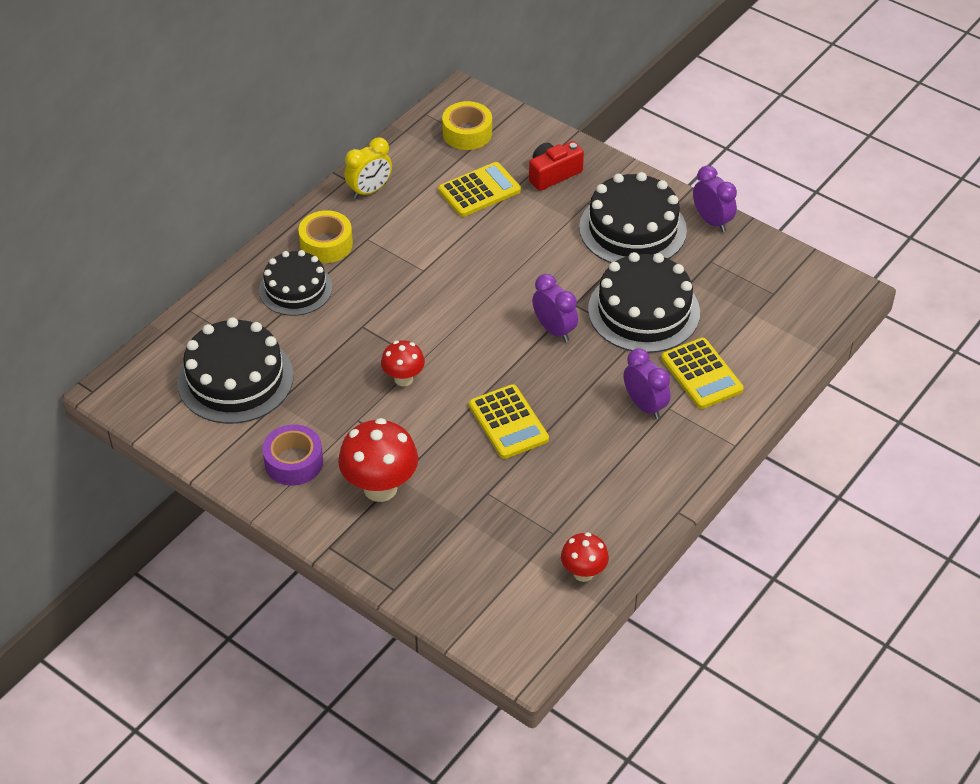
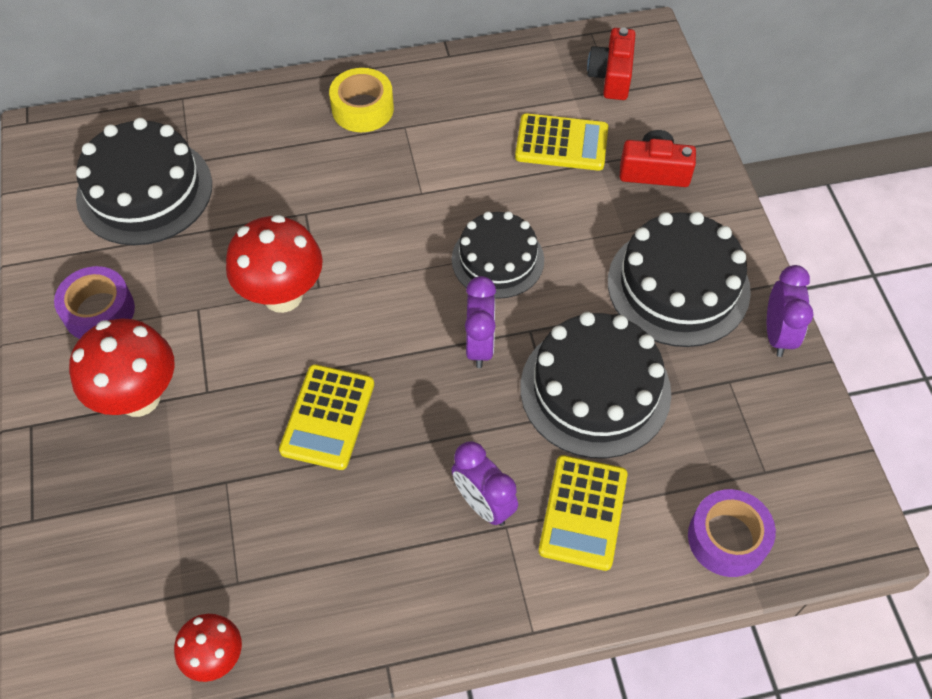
camera: 40 degrees right, 10 degrees up
black cake [259,250,332,316] -> black cake moved to [452,211,544,299]
yellow clock [344,138,392,199] -> none
red mushroom [381,340,425,387] -> red mushroom [226,215,323,313], size x1.71
yellow tape [442,101,492,150] -> red camera [587,27,635,100]
purple clock [624,348,670,419] -> purple clock turned 135 degrees clockwise [451,441,518,526]
none -> purple tape [688,489,776,577]

